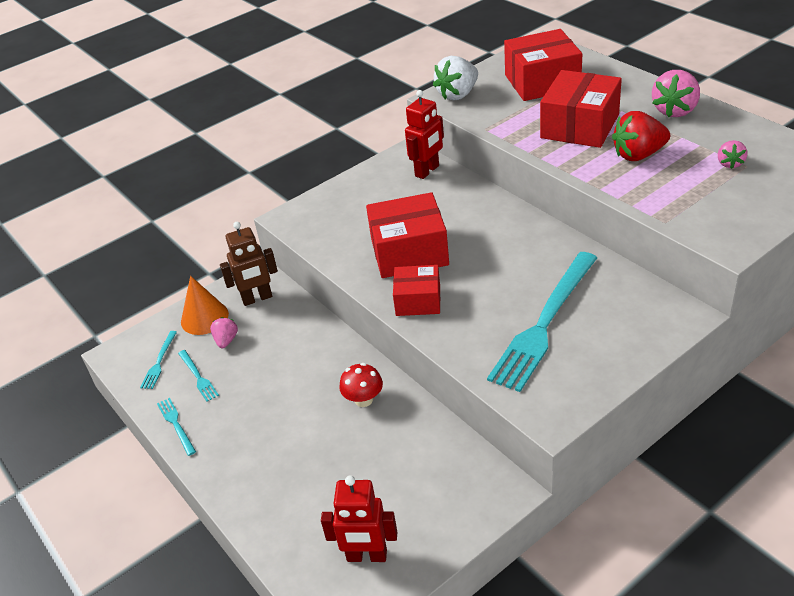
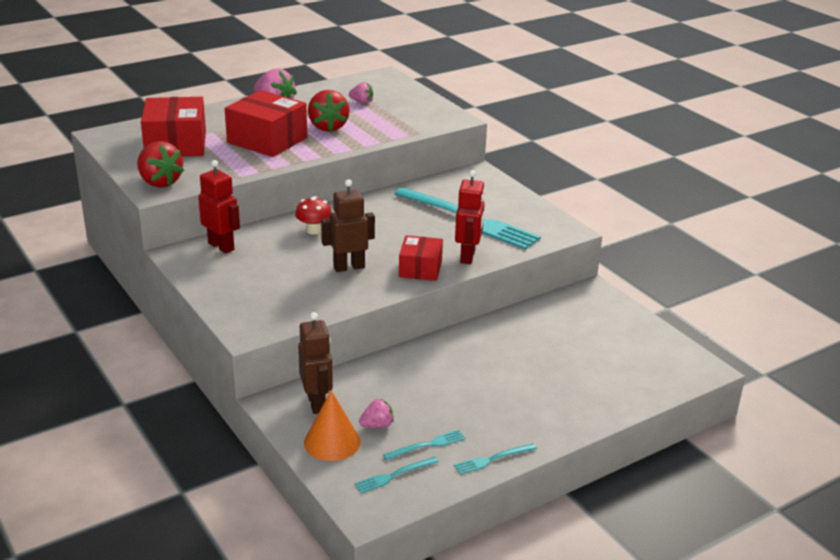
camera: 90 degrees left, 10 degrees down
turquoise fork [140,331,177,389] -> turquoise fork turned 135 degrees clockwise [354,457,439,494]
pink strawberry [210,317,238,348] -> pink strawberry turned 150 degrees clockwise [359,399,394,428]
red robot [321,476,397,562] -> red robot moved to [455,170,485,264]
red mushroom [339,363,383,407] -> red mushroom moved to [295,196,332,235]
red box [366,192,449,278] -> brown robot [321,179,375,272]
white strawberry [433,56,478,101] -> red strawberry [137,141,184,188]

